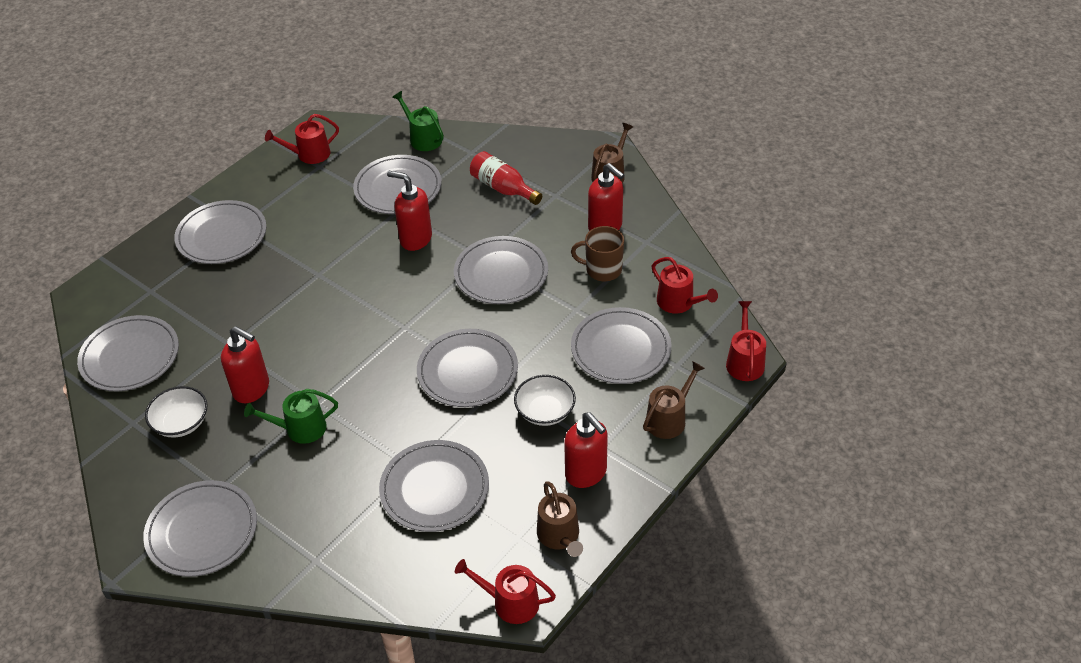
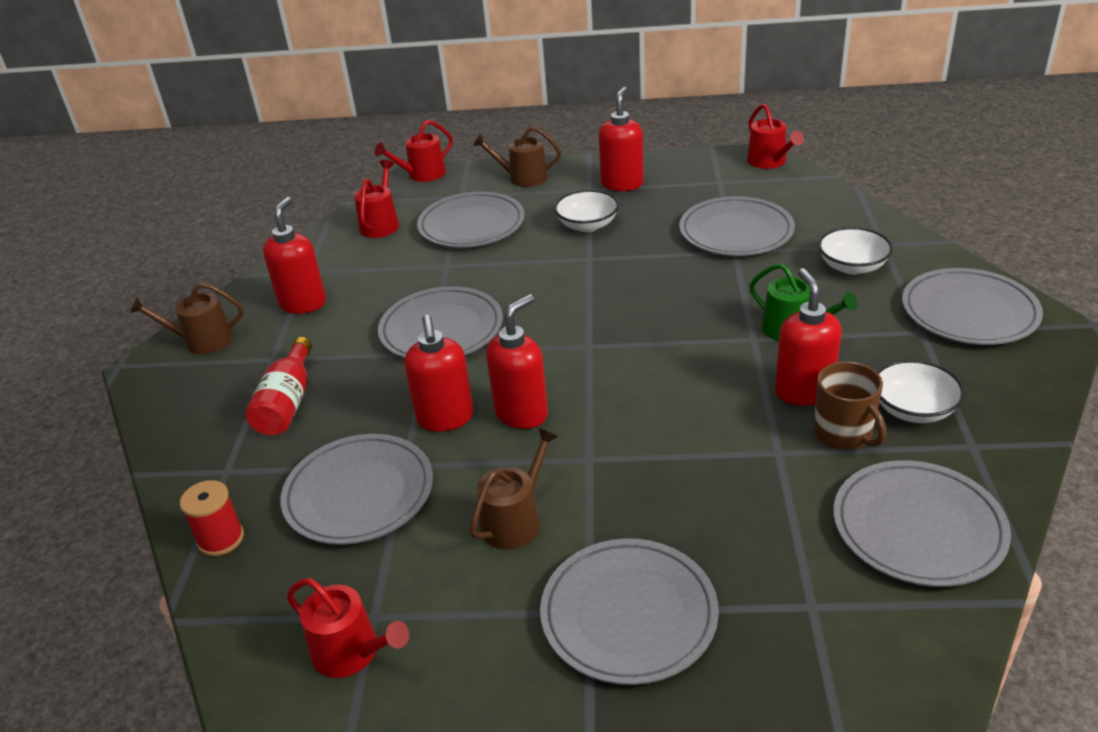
camera: 125 degrees left, 10 degrees down
green watering can [392,91,444,151] -> red spool [180,480,244,556]
grey plate [417,329,518,407] -> none
brown watering can [537,481,583,557] -> brown watering can moved to [470,428,558,550]
brown mug [571,226,624,281] -> brown mug moved to [814,361,886,450]
none -> red soap dispenser [486,294,548,429]
none -> white bowl [818,227,893,275]

